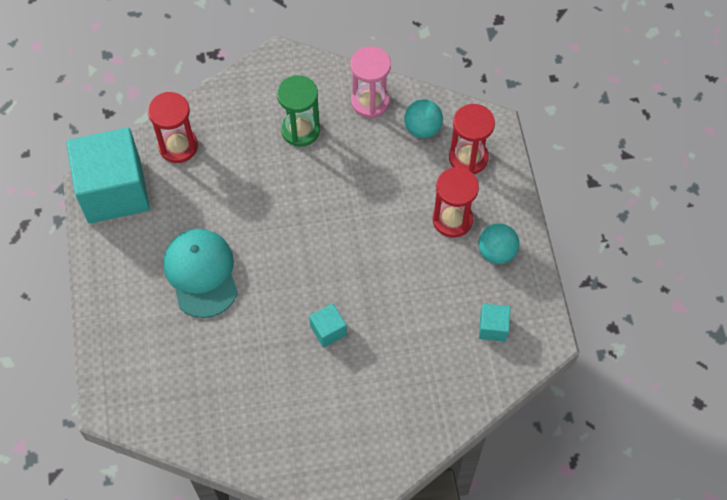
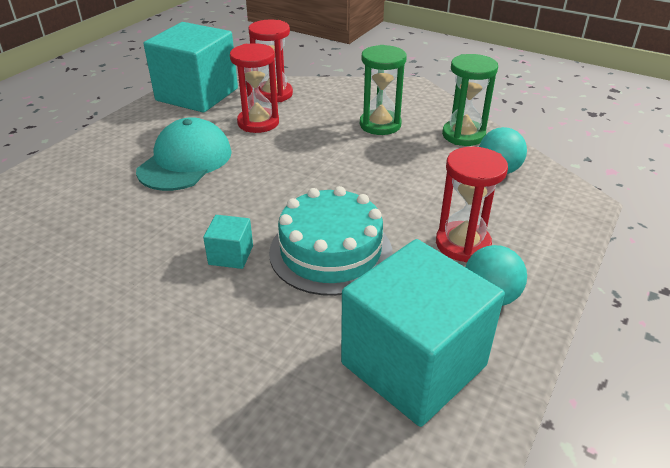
camera: 40 degrees right, 25 degrees down
pink hourglass [351,46,391,118] -> green hourglass [442,54,498,146]
red hourglass [449,104,495,174] -> red hourglass moved to [230,43,279,133]
turquoise cube [479,304,510,342] -> turquoise cube [341,239,505,427], size x2.40
none -> turquoise cake [269,186,392,296]

